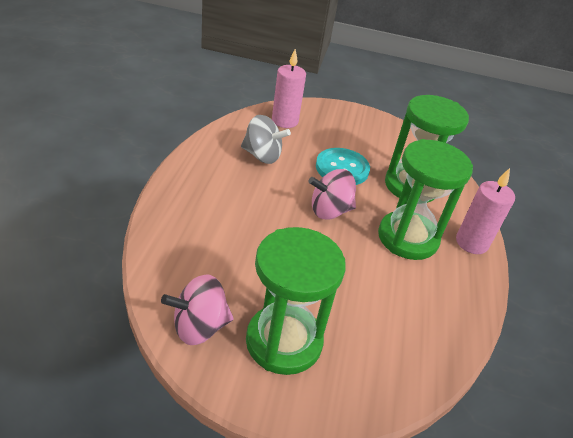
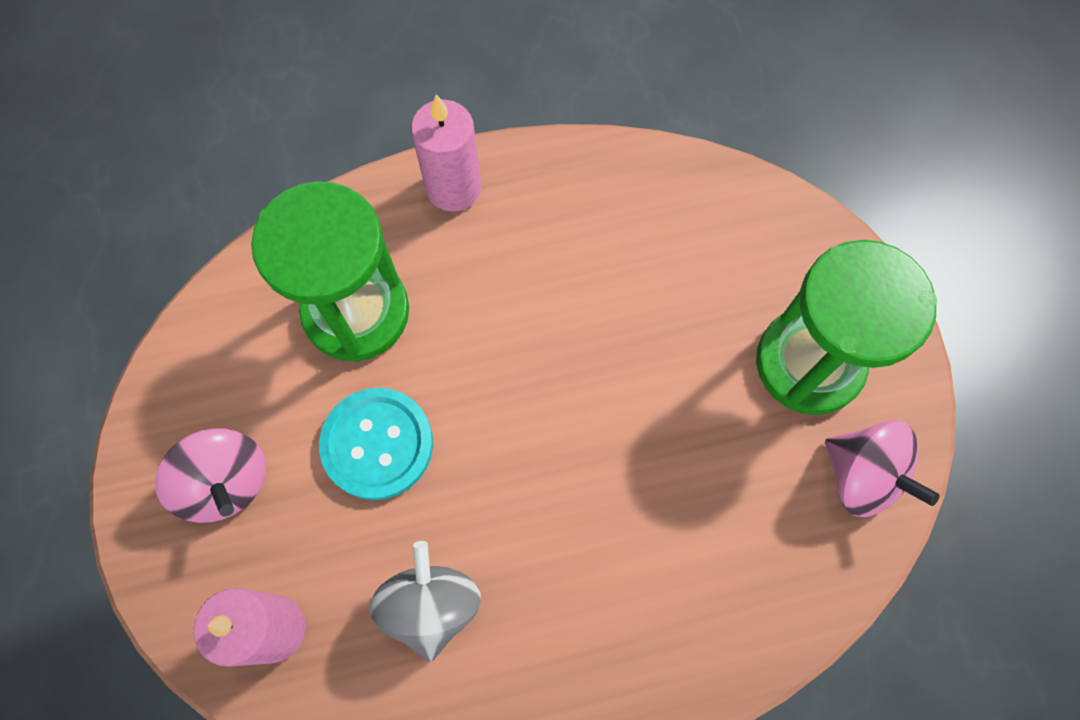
camera: 110 degrees left, 30 degrees up
pink spinning top [308,169,356,220] -> pink spinning top moved to [155,428,266,523]
green hourglass [378,139,473,260] -> none

